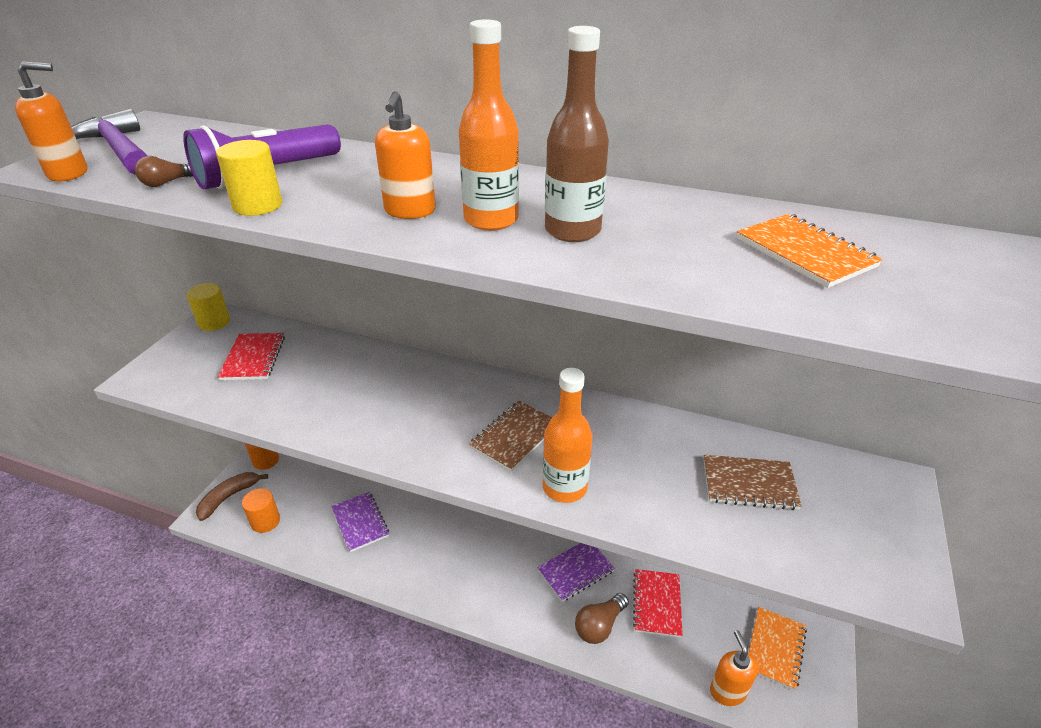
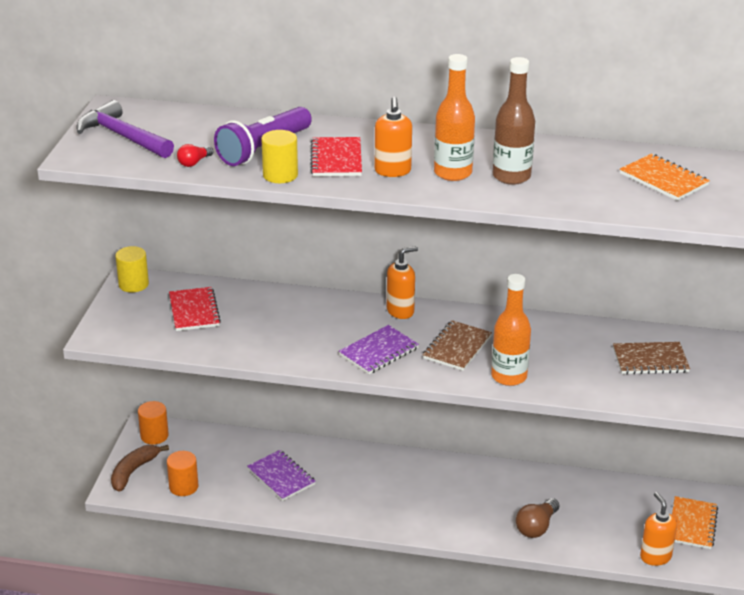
camera: 10 degrees left, 5 degrees down
orange soap dispenser [15,62,88,181] -> orange soap dispenser moved to [387,246,418,319]
brown light bulb [135,156,193,187] -> red light bulb [177,144,213,167]
purple notebook [537,543,615,602] -> purple notebook moved to [339,325,419,374]
red notebook [633,569,683,638] -> red notebook moved to [310,137,362,176]

